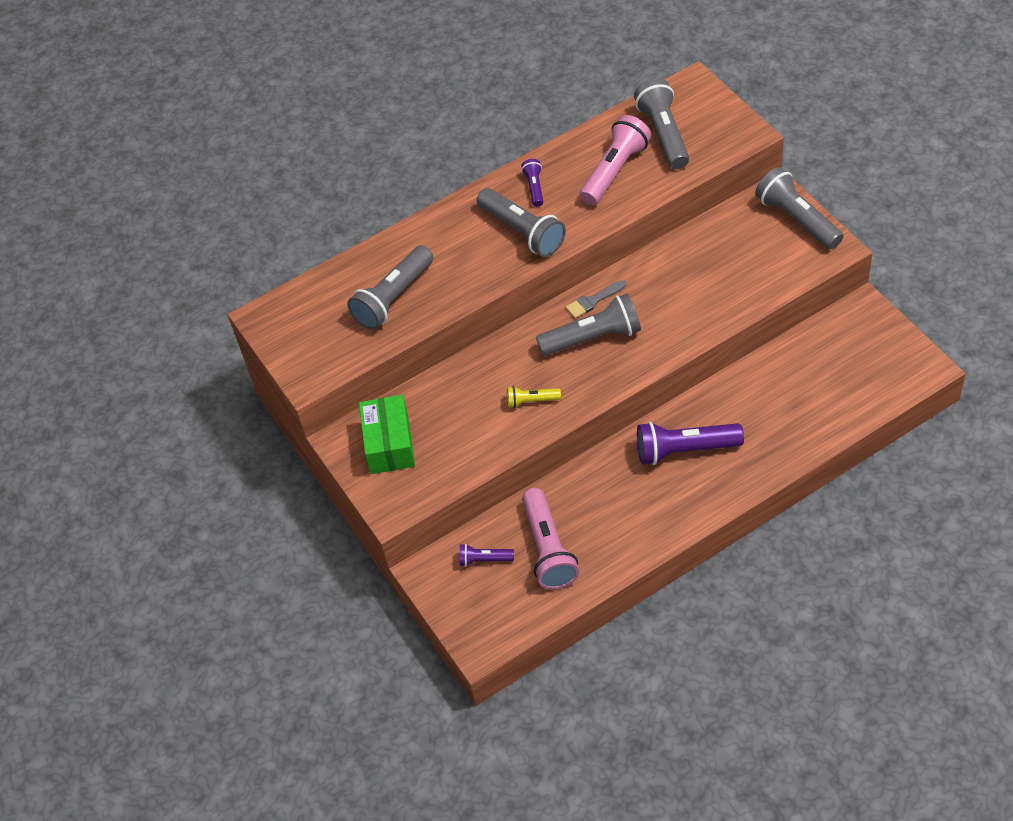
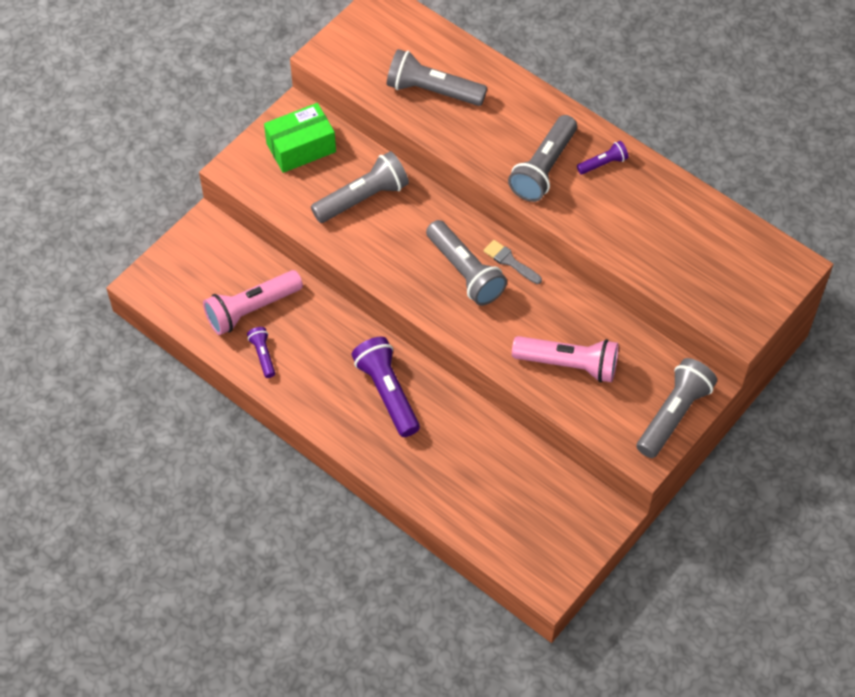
camera: 65 degrees right, 5 degrees up
purple flashlight [460,544,514,567] -> purple flashlight moved to [247,327,275,378]
yellow flashlight [507,386,561,408] -> none
pink flashlight [580,115,651,205] -> pink flashlight moved to [512,336,619,382]
grey flashlight [634,78,689,169] -> grey flashlight moved to [311,151,409,223]

